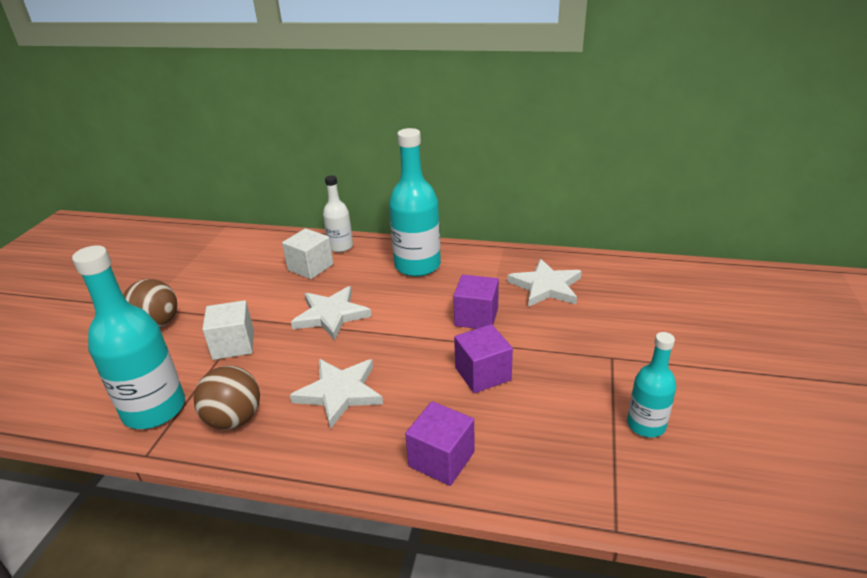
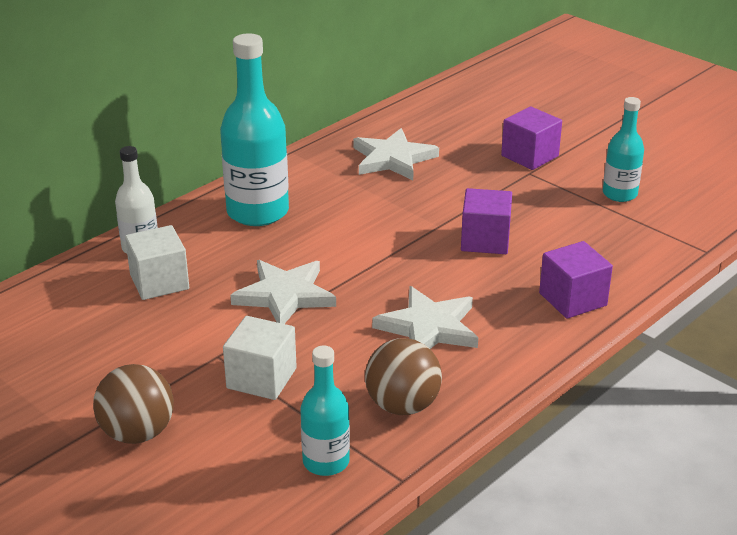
camera: 60 degrees left, 0 degrees up
turquoise bottle [72,245,185,429] -> turquoise bottle [300,345,350,476], size x0.57
purple cube [453,275,499,329] -> purple cube moved to [501,106,562,170]

